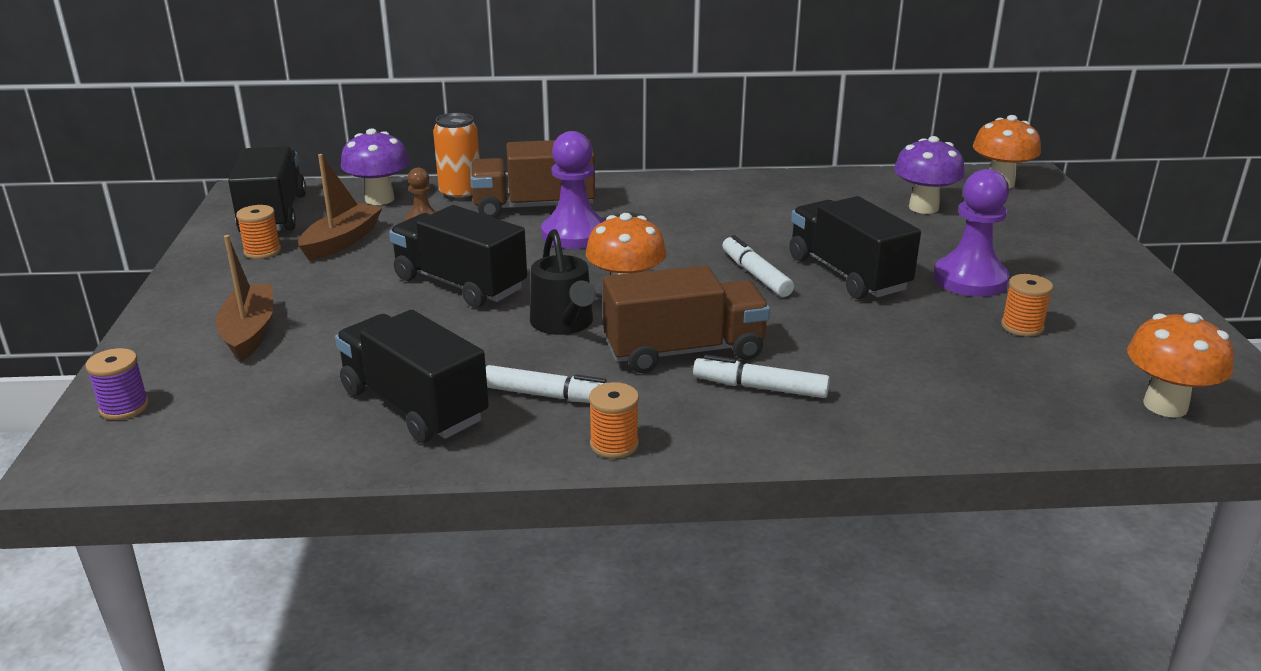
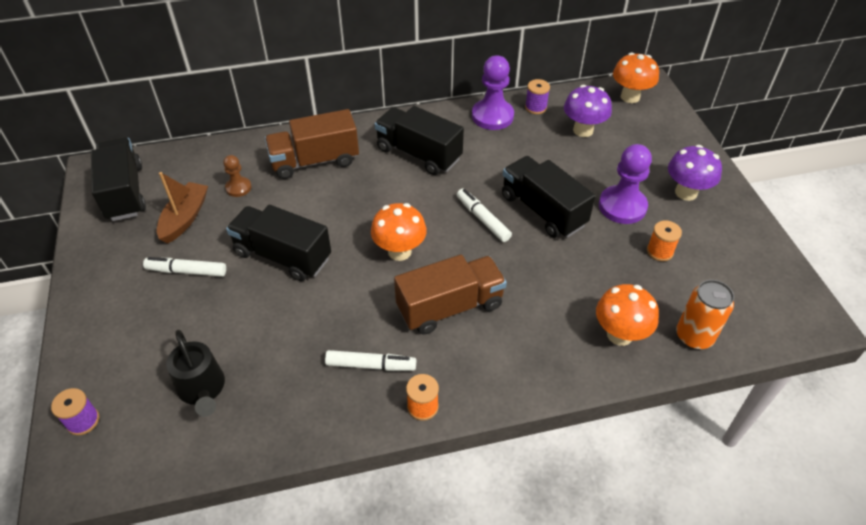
camera: 10 degrees left, 20 degrees up
brown boat [216,235,274,362] -> none
orange spool [236,205,281,259] -> none
black truck [335,310,489,443] -> black truck moved to [375,106,464,175]
purple mushroom [341,129,410,205] -> purple mushroom moved to [668,145,722,201]
orange can [433,113,480,201] -> orange can moved to [676,280,734,350]
black watering can [530,229,596,335] -> black watering can moved to [166,330,225,417]
purple pawn [541,131,605,249] -> purple pawn moved to [472,55,514,130]
white marker [693,355,830,398] -> white marker moved to [143,257,226,277]
orange mushroom [1127,313,1234,417] -> orange mushroom moved to [596,284,659,346]
none -> purple spool [525,79,550,114]

